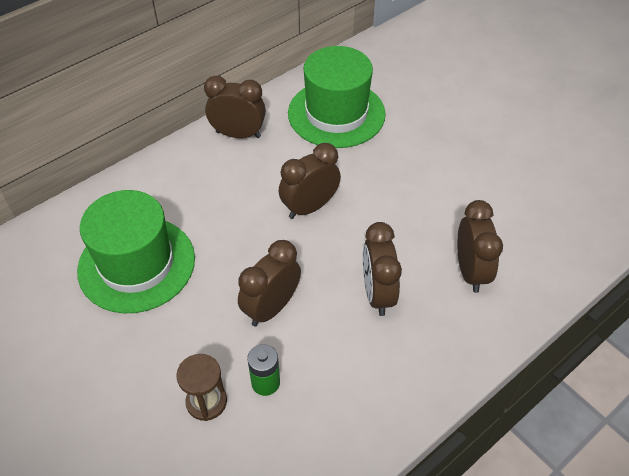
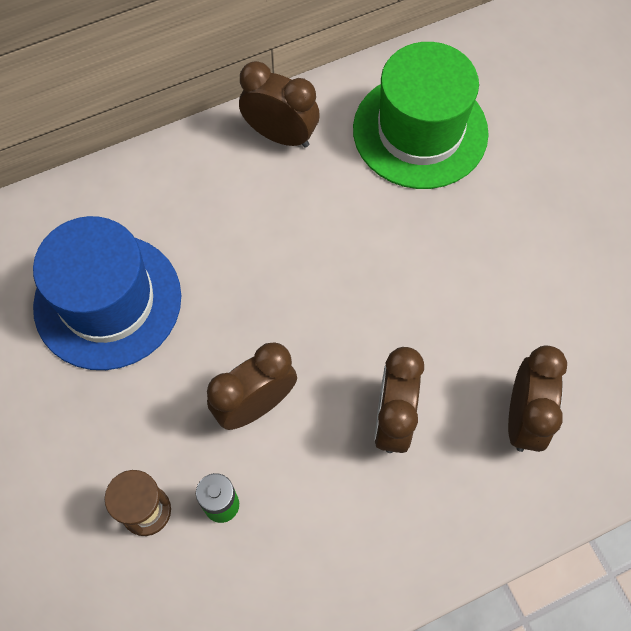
camera: 15 degrees right, 15 degrees up
green hat [77,190,195,313] -> blue hat [33,216,181,370]
brown clock [279,143,341,219] -> none

